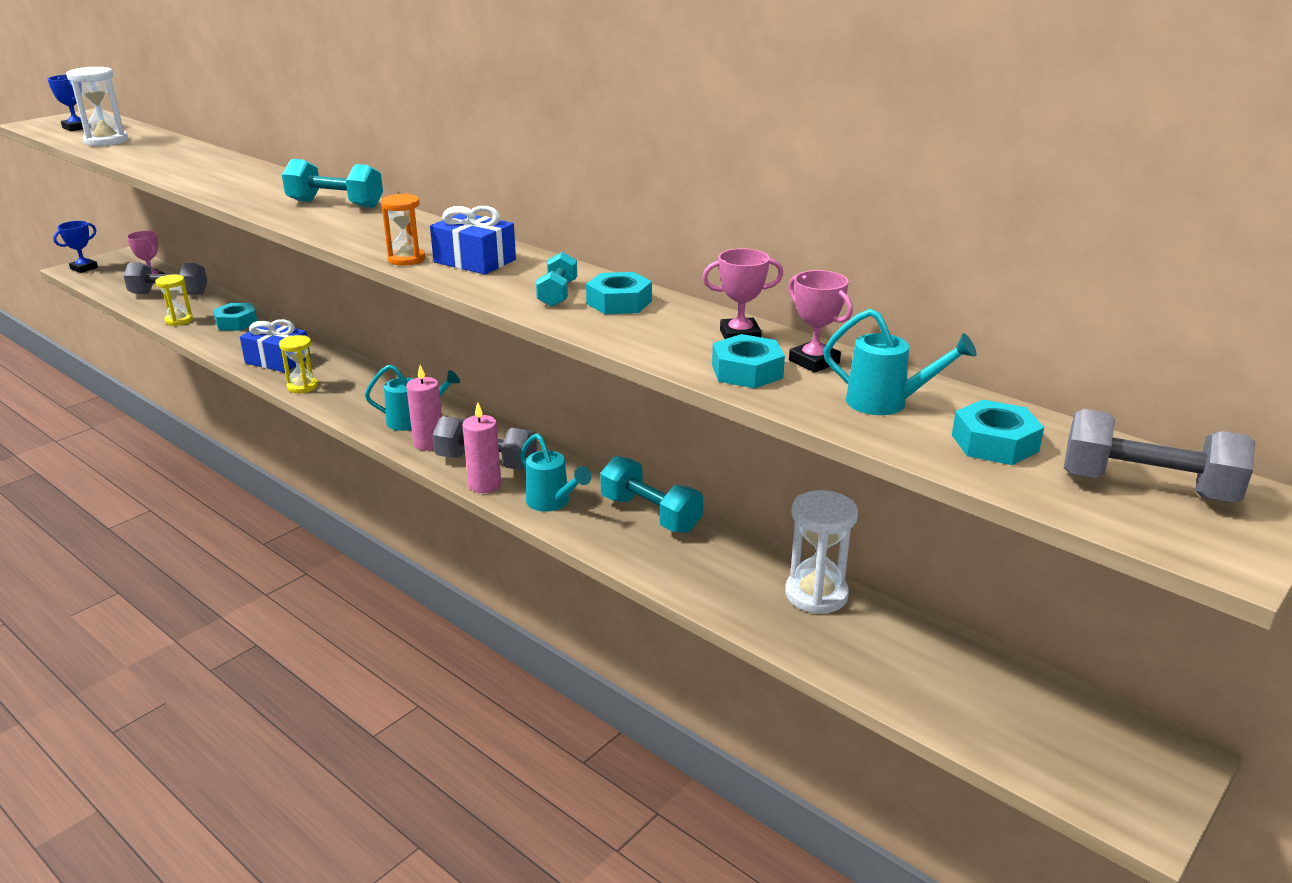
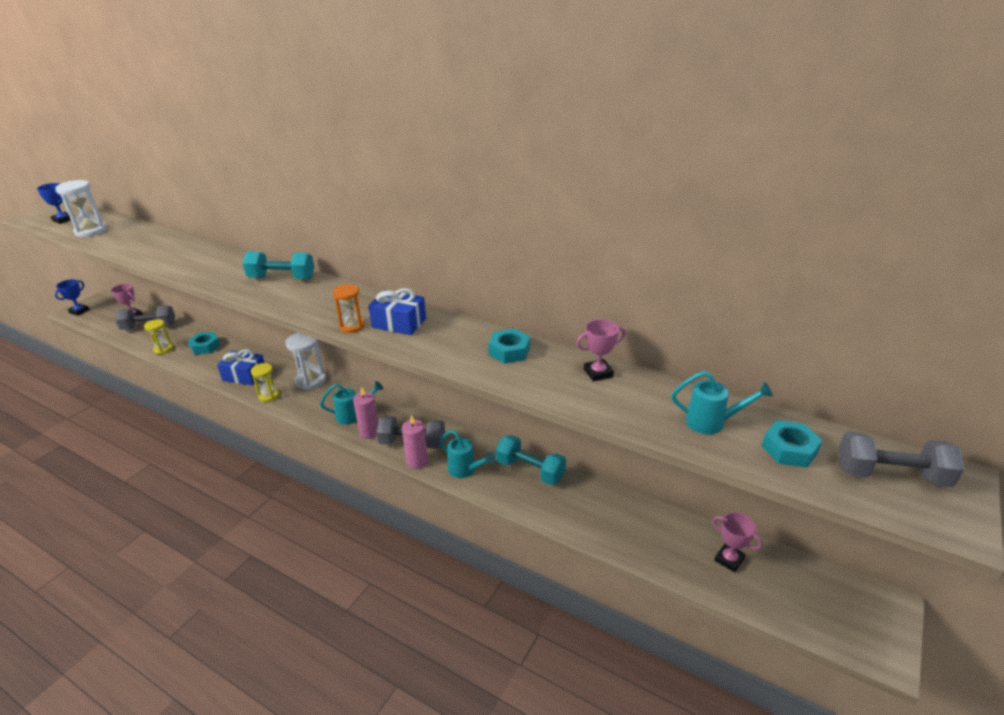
camera: 10 degrees left, 5 degrees up
turquoise dumbbell [536,252,577,307] -> none
turquoise nut [712,334,785,389] -> none
white hourglass [785,490,858,614] -> white hourglass moved to [286,333,326,390]
pink trophy [788,270,853,373] -> pink trophy moved to [712,512,763,572]

